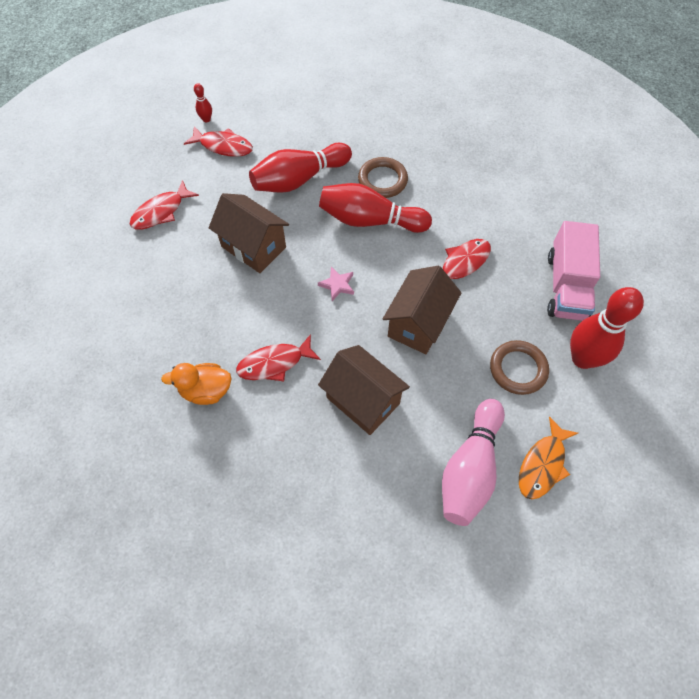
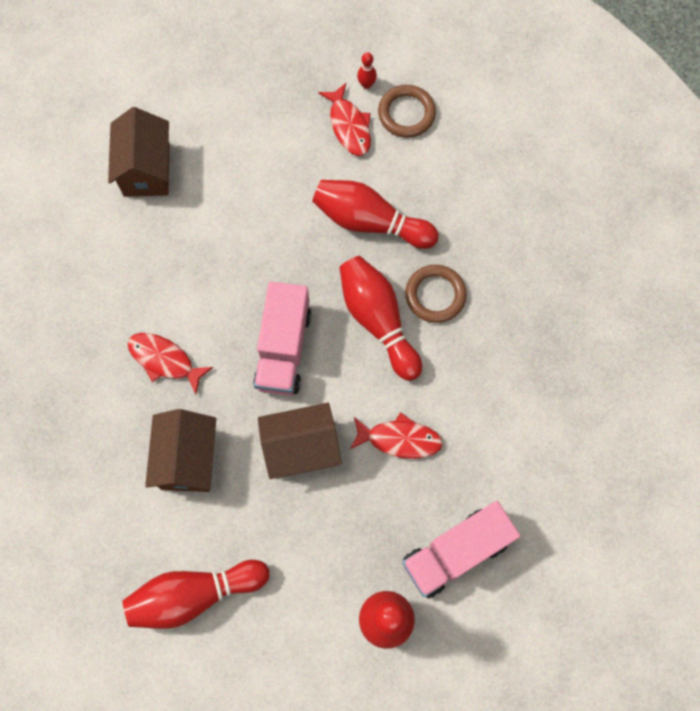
camera: 50 degrees right, 10 degrees up
red fish [130,180,199,230] -> none
orange duck [161,363,232,405] -> none
brown house [209,193,289,273] -> brown house moved to [108,107,169,197]
pink star [318,267,354,301] -> pink truck [253,281,311,395]
pink bowling pin [442,399,505,526] -> red bowling pin [122,560,269,629]
brown ring [490,340,549,395] -> brown ring moved to [378,85,436,138]
orange fish [519,416,578,499] -> none

